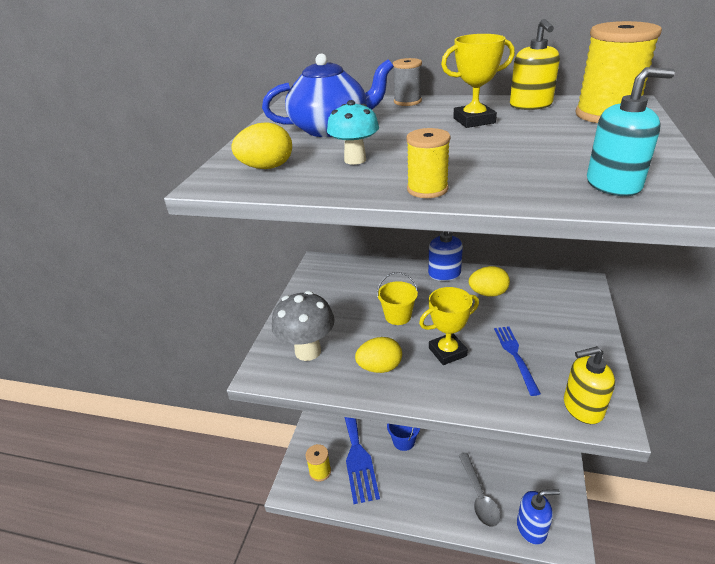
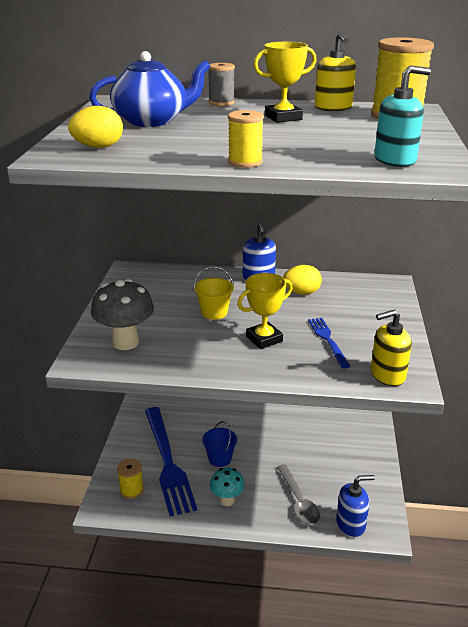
camera: 10 degrees left, 5 degrees down
turquoise mushroom [327,100,379,165] -> turquoise mushroom moved to [210,468,245,506]
yellow egg [355,337,402,373] -> none

